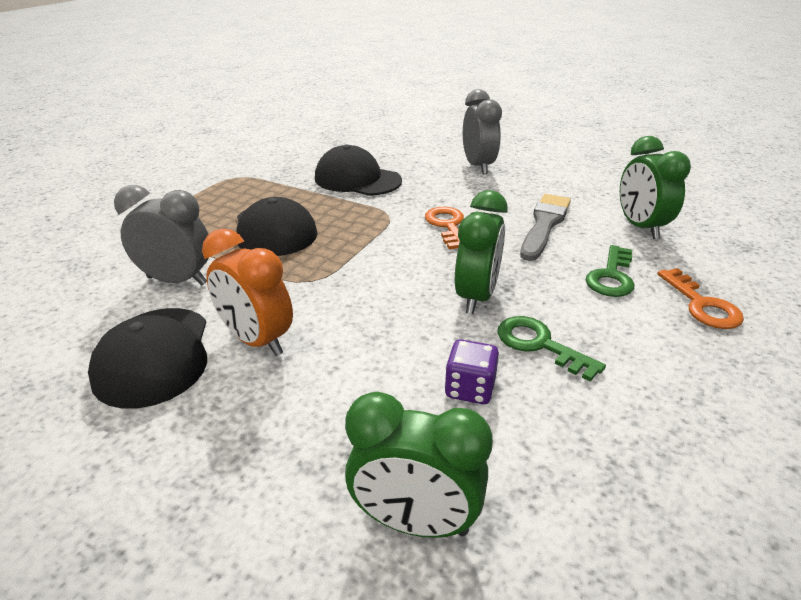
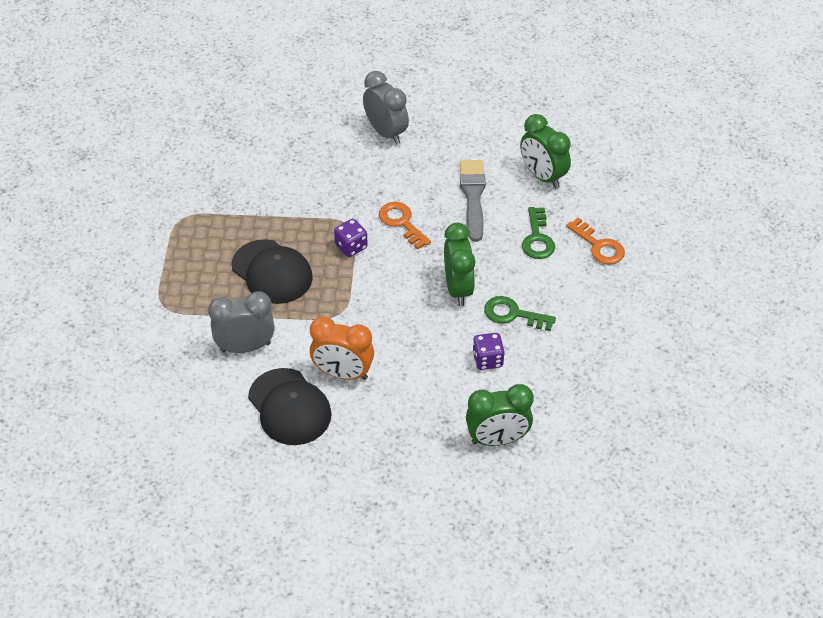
camera: 25 degrees left, 15 degrees up
black cap [315,144,402,196] -> none
none -> purple dice [334,219,368,257]

